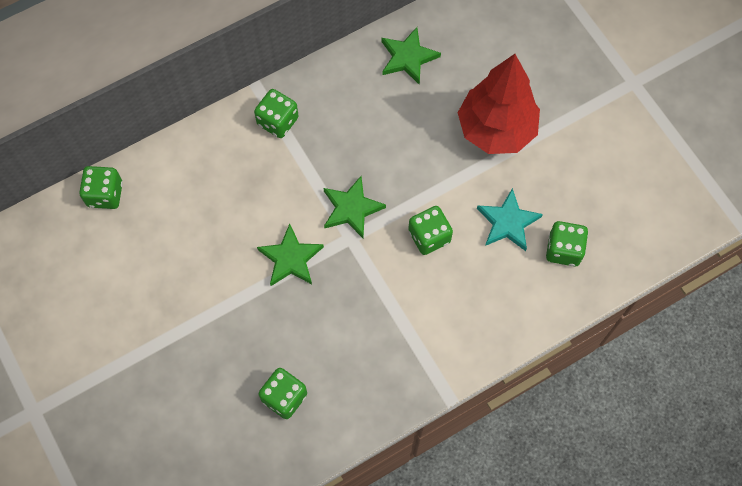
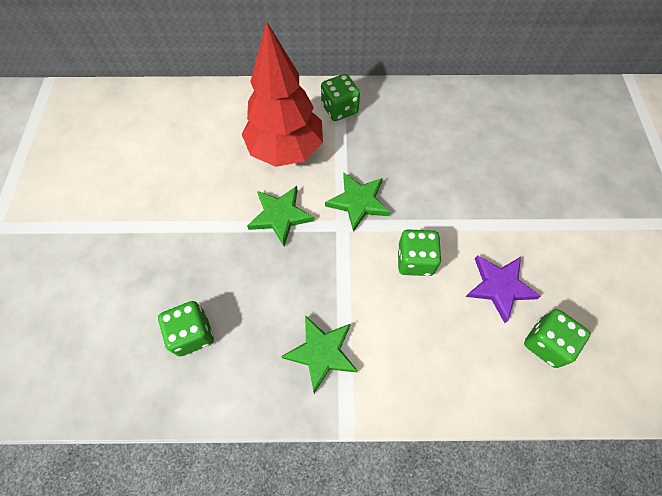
camera: 30 degrees right, 5 degrees down
green dice [79,166,123,209] -> none
green star [381,27,441,85] -> green star moved to [281,316,358,393]
red tree [458,54,540,154] -> red tree moved to [242,21,323,167]
turquoise star [477,188,543,251] -> purple star [466,255,541,323]

